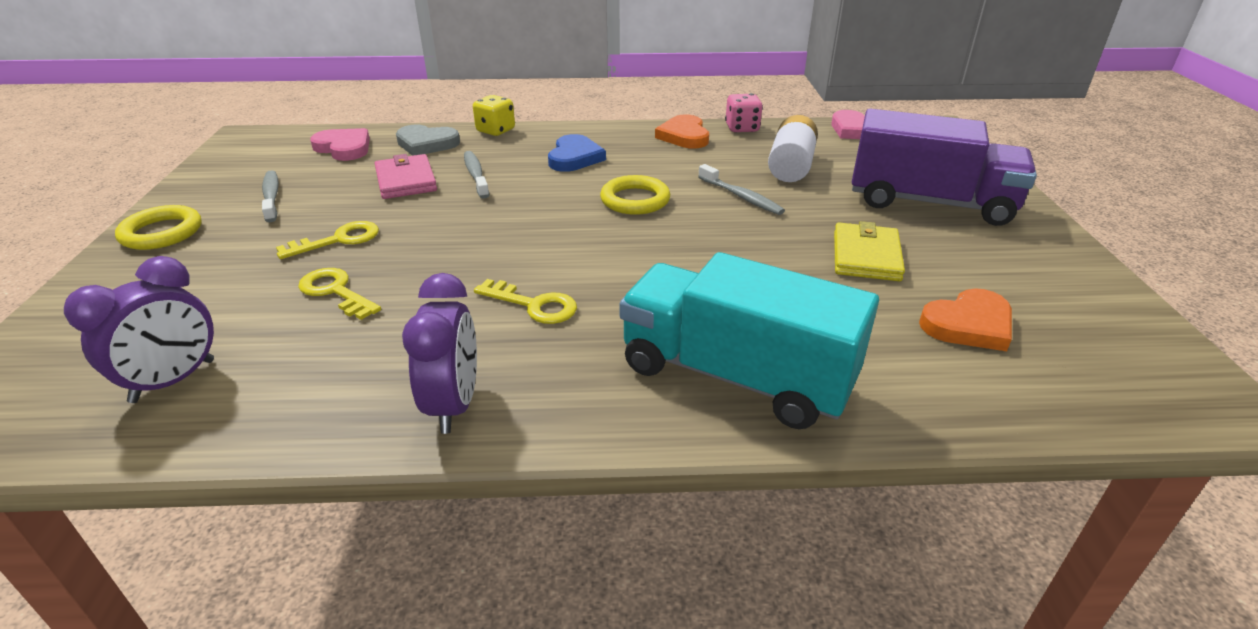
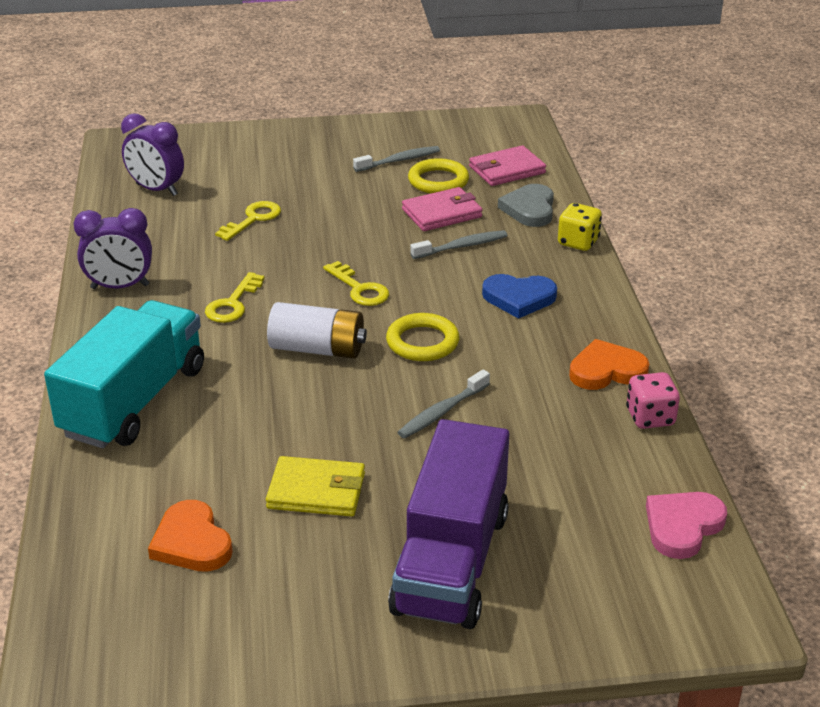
camera: 85 degrees right, 0 degrees up
yellow ring [115,205,202,250] -> yellow ring moved to [408,158,469,194]
yellow key [276,221,379,259] -> yellow key moved to [323,261,389,306]
pink heart [310,128,370,161] -> pink wallet [469,145,546,186]
white battery [768,115,818,182] -> white battery moved to [267,302,367,359]

